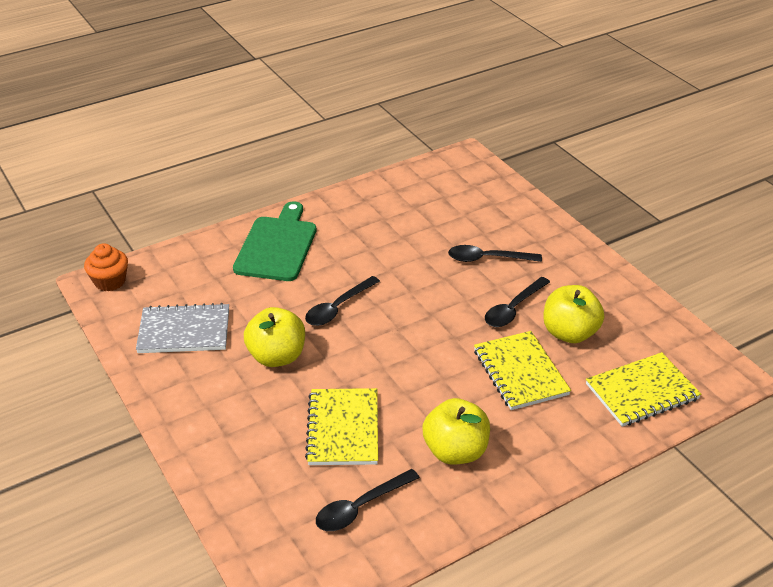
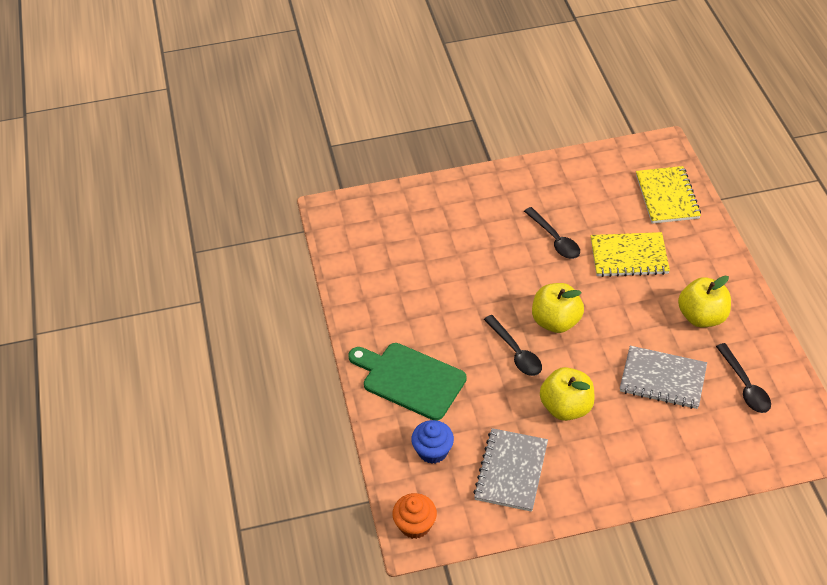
camera: 70 degrees left, 10 degrees up
yellow notebook [305,388,378,465] -> grey notebook [620,346,707,409]
black spoon [448,245,542,262] -> none
yellow apple [543,285,604,343] -> yellow apple moved to [532,283,584,333]
none -> blue cupcake [411,420,454,464]

